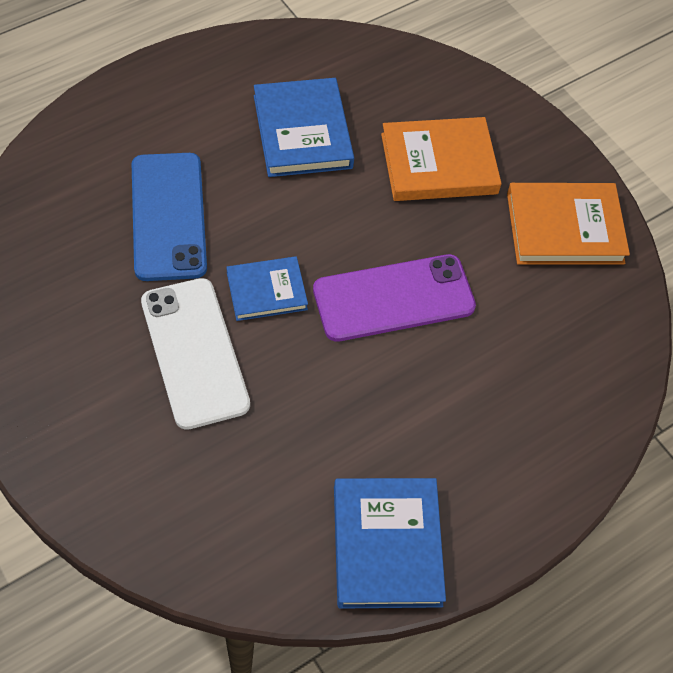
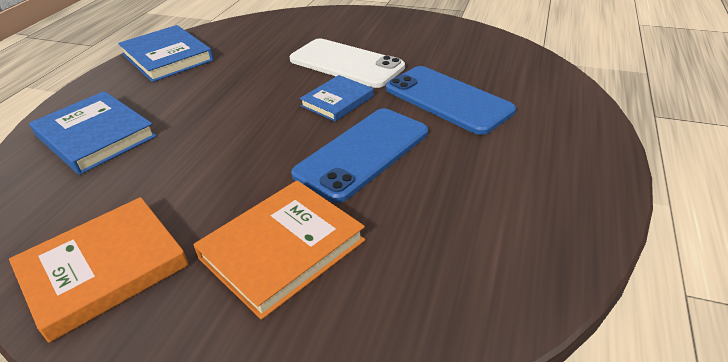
camera: 150 degrees right, 20 degrees down
blue book [254,78,354,177] -> blue book moved to [29,91,157,175]
purple phone [313,254,476,342] -> none
none -> blue phone [291,108,428,203]

